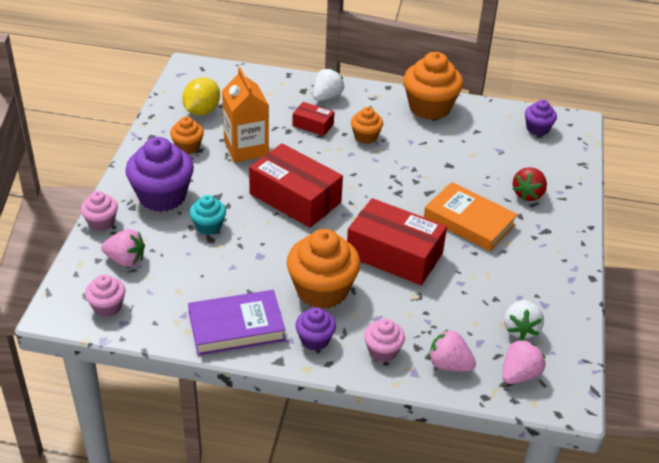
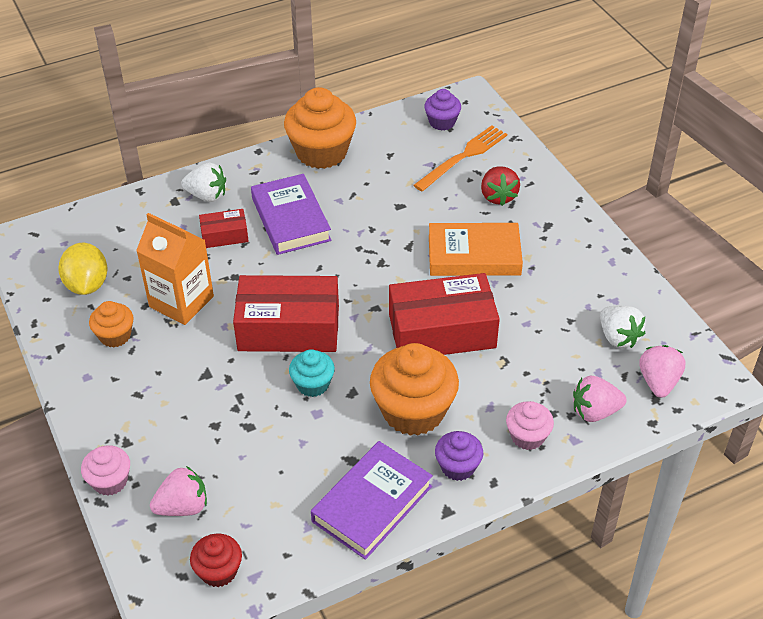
camera: 35 degrees left, 5 degrees up
pink cupcake [85,274,125,317] -> red cupcake [190,534,242,587]
purple cupcake [125,137,194,212] -> none
turquoise cupcake [189,195,226,235] -> turquoise cupcake moved to [289,349,335,397]
white strawberry [313,69,345,101] -> white strawberry turned 105 degrees clockwise [181,163,226,202]
orange cupcake [351,107,383,144] -> purple book [251,174,331,255]
none -> orange fork [413,125,507,191]

